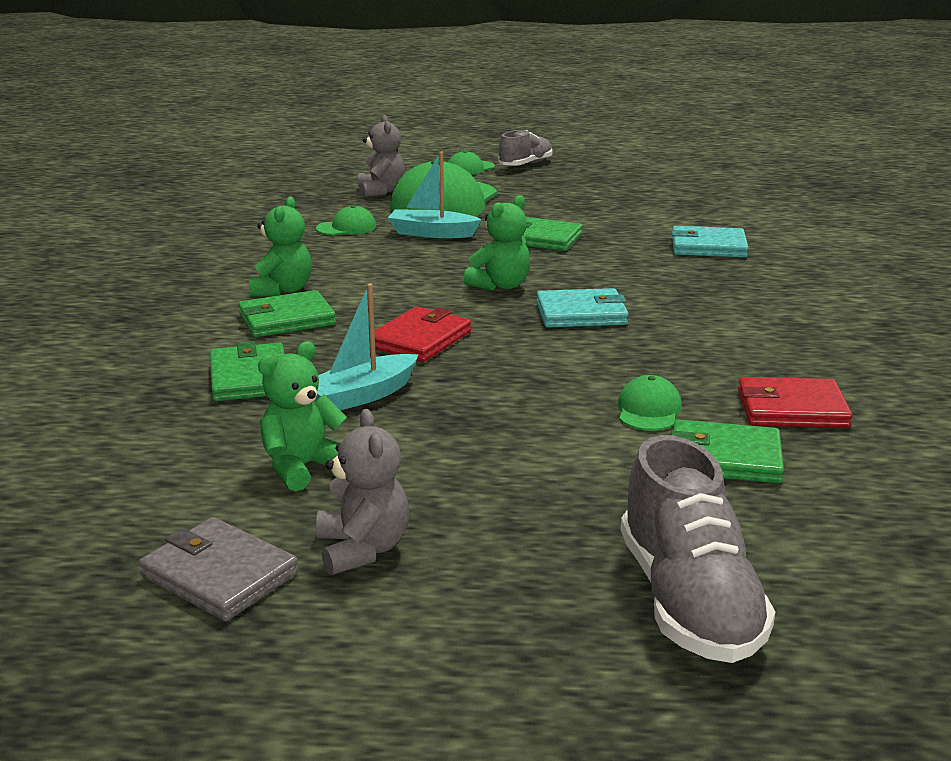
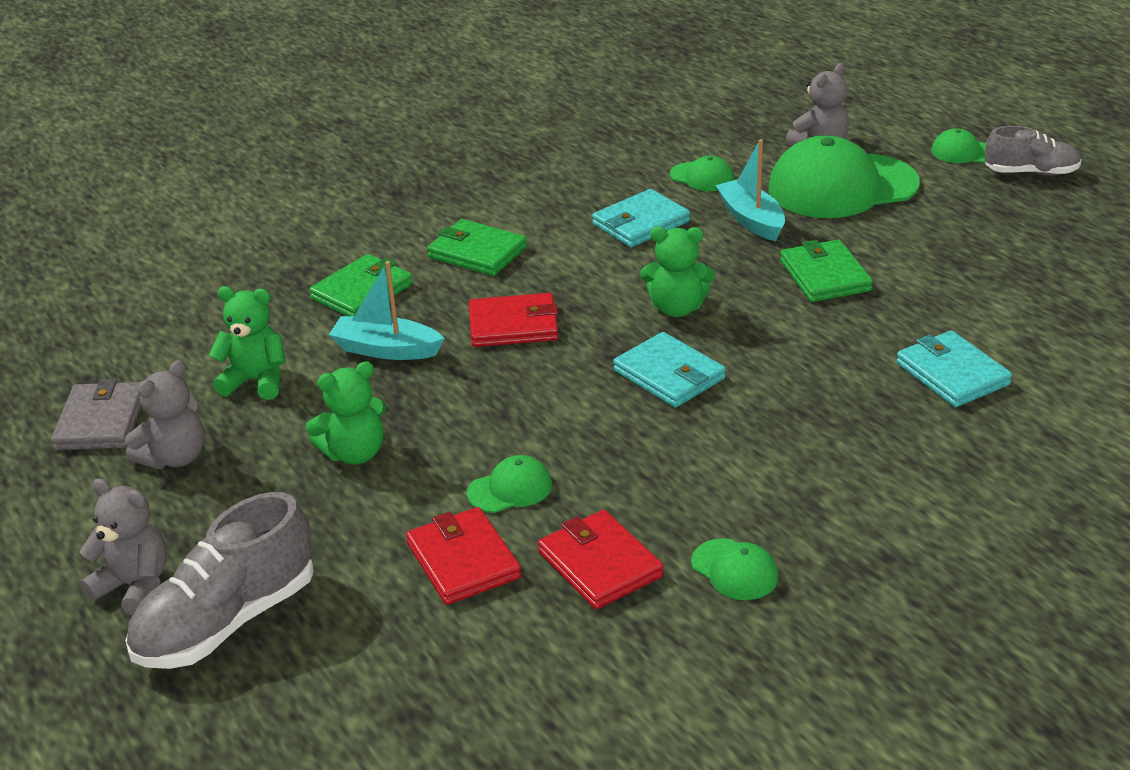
camera: 55 degrees right, 10 degrees up
green teddy bear [249,197,312,297] -> green teddy bear moved to [306,361,386,465]
green wallet [670,419,784,483] -> red wallet [406,507,521,605]
none -> grey teddy bear [80,478,167,616]
none -> turquoise wallet [592,189,690,247]
none -> green cap [691,539,778,600]

